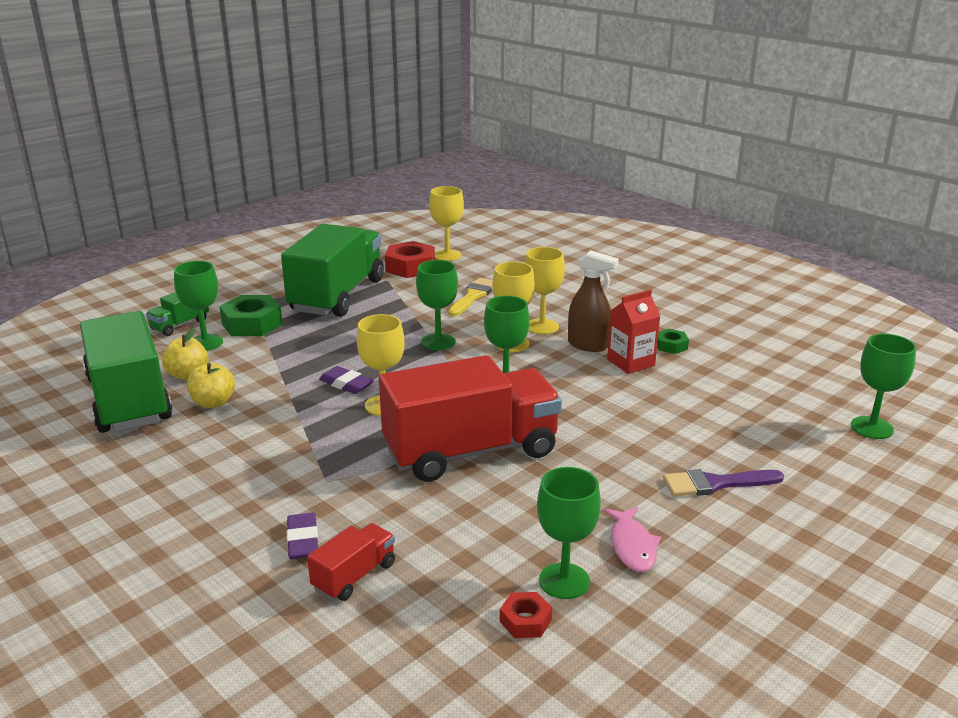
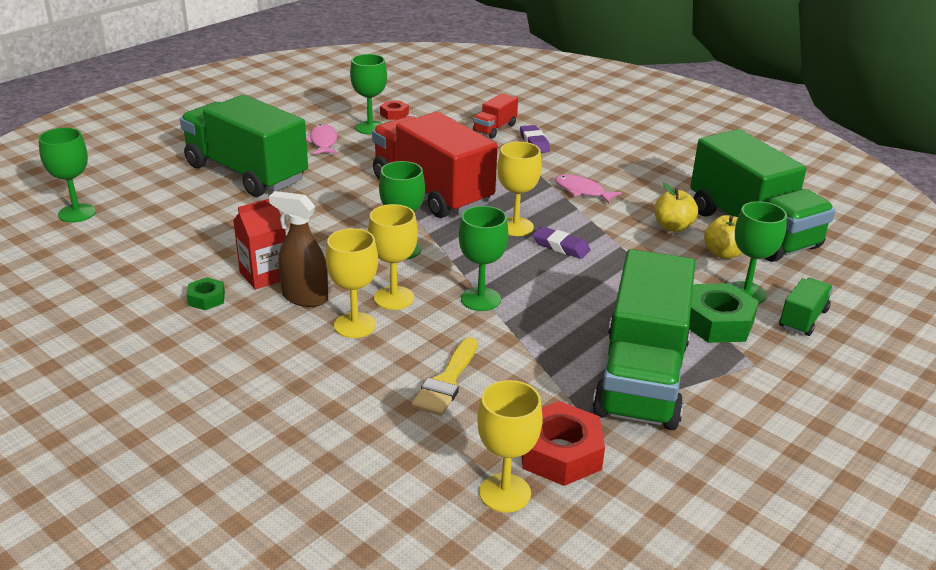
camera: 175 degrees right, 5 degrees up
red truck [379,355,562,482] -> red truck turned 75 degrees clockwise [372,112,498,218]
purple brush [663,469,784,497] -> green truck [180,95,308,197]
none -> pink fish [555,174,622,204]

